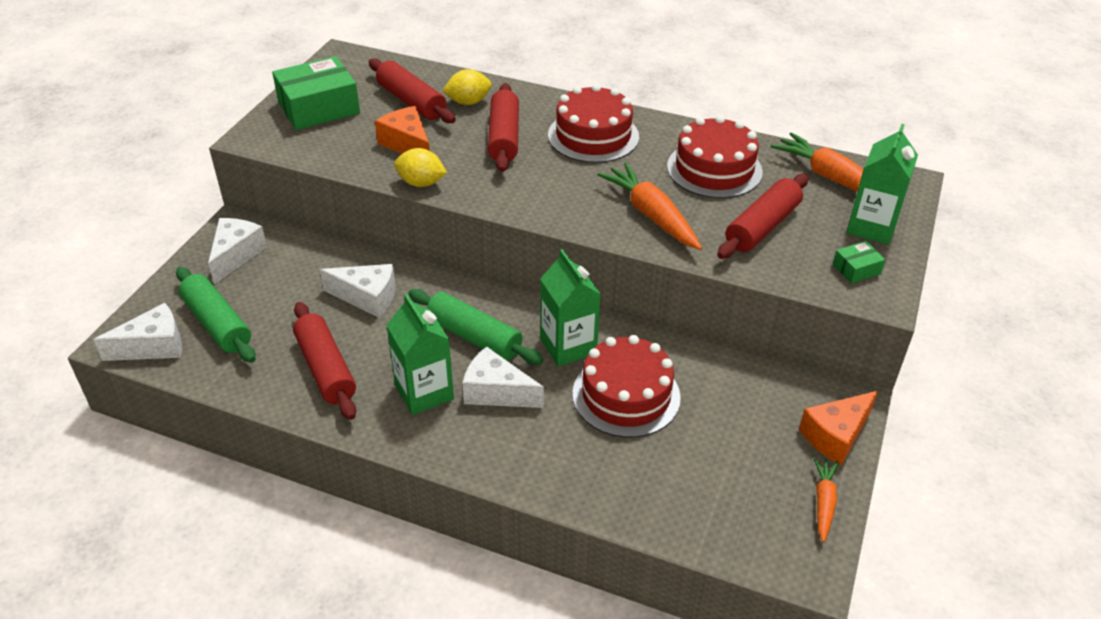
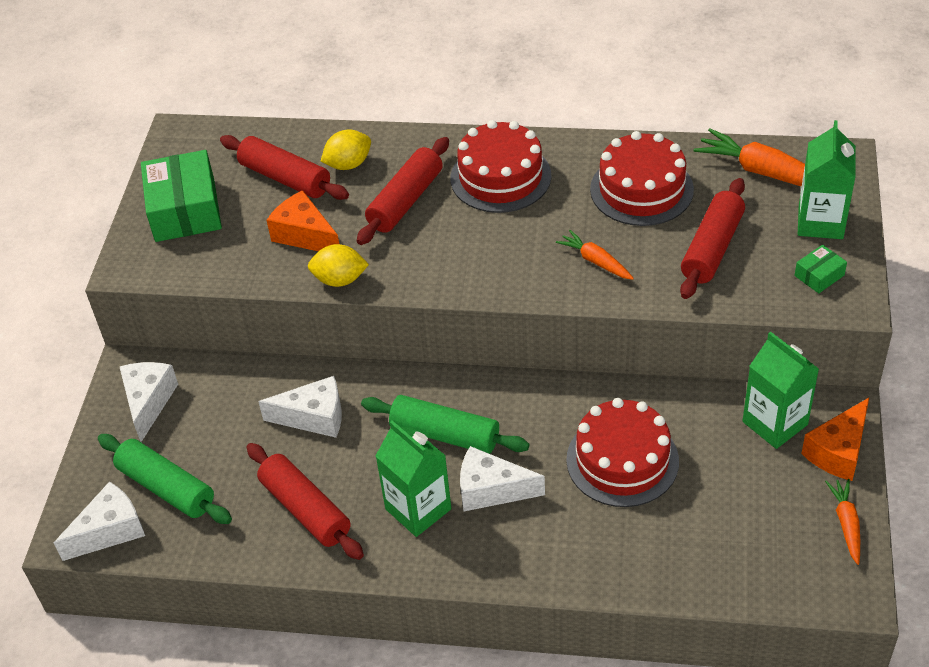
camera: 10 degrees left, 5 degrees up
green box [272,56,360,130] -> green box turned 60 degrees counterclockwise [141,150,222,242]
red rolling pin [488,83,519,172] -> red rolling pin turned 45 degrees clockwise [357,137,449,245]
green carton [540,249,601,367] -> green carton moved to [743,332,819,449]
orange carrot [597,162,702,250] -> orange carrot [556,230,634,280], size x0.57

